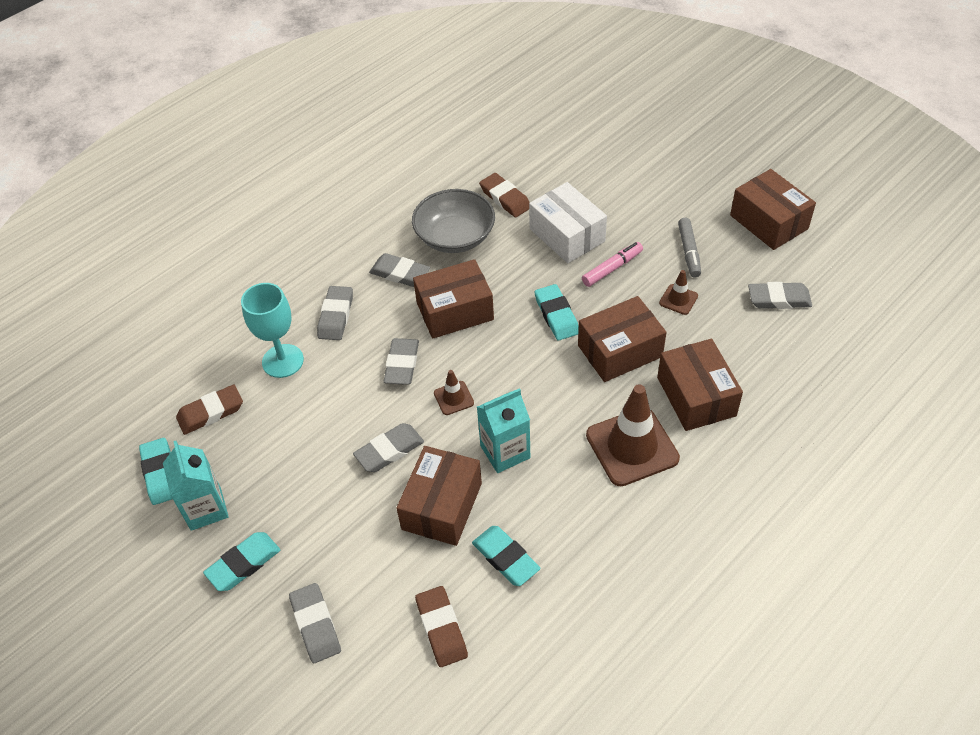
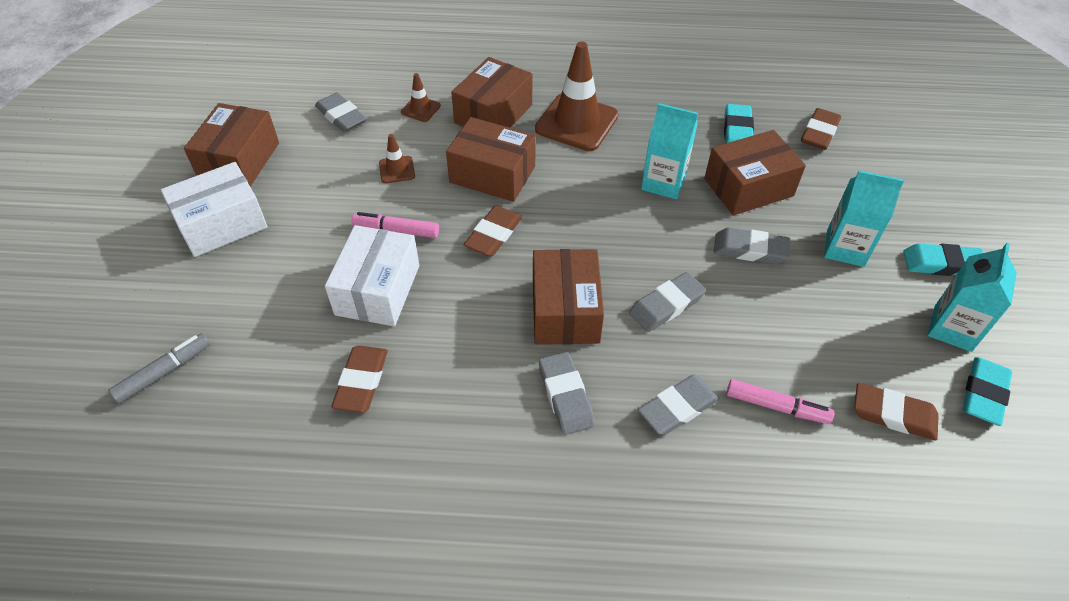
camera: 135 degrees left, 0 degrees up
turquoise goblet [241,283,304,378] -> pink marker [726,379,834,424]
grey eraser [289,583,341,663] -> none
grey bowl [412,189,495,253] -> none
brown box [413,259,494,339] -> brown box turned 60 degrees clockwise [533,249,604,345]
brown traffic cone [434,370,474,415] -> brown traffic cone moved to [401,73,441,122]
turquoise eraser [535,284,579,340] -> brown eraser [464,205,522,257]
grey marker [678,218,701,277] -> grey marker moved to [108,333,210,404]
none -> white box [161,162,268,257]
none -> turquoise carton [824,170,904,267]

